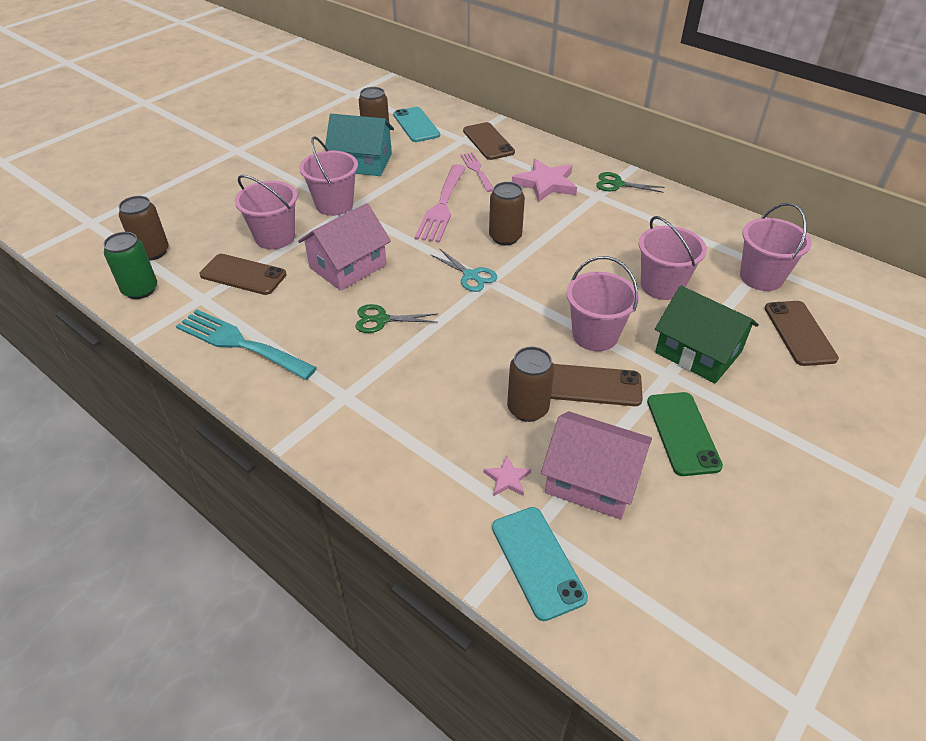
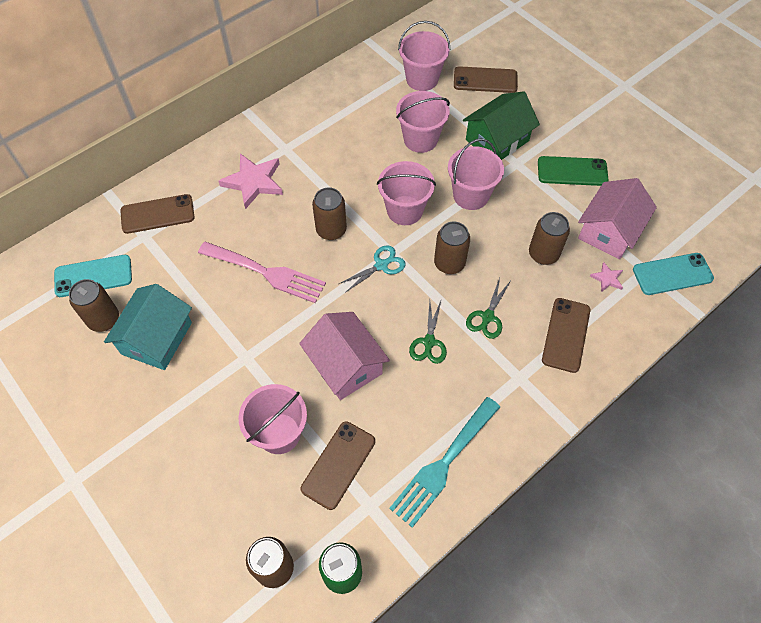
camera: 80 degrees left, 15 degrees up
pink bucket [299,136,358,216] -> pink bucket moved to [377,161,436,225]
pink fork [460,152,493,192] -> none
brown phone [551,364,643,406] -> brown phone moved to [542,298,590,373]
green scissors [596,172,664,193] -> green scissors moved to [466,278,510,339]
none -> brown can [434,222,470,274]

